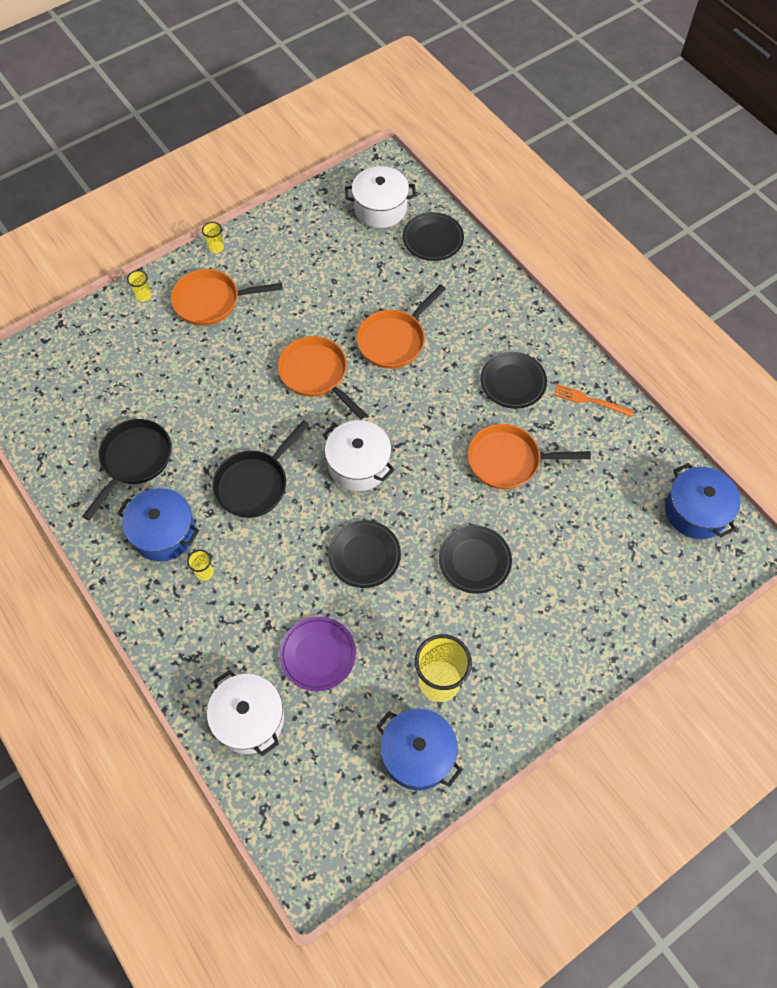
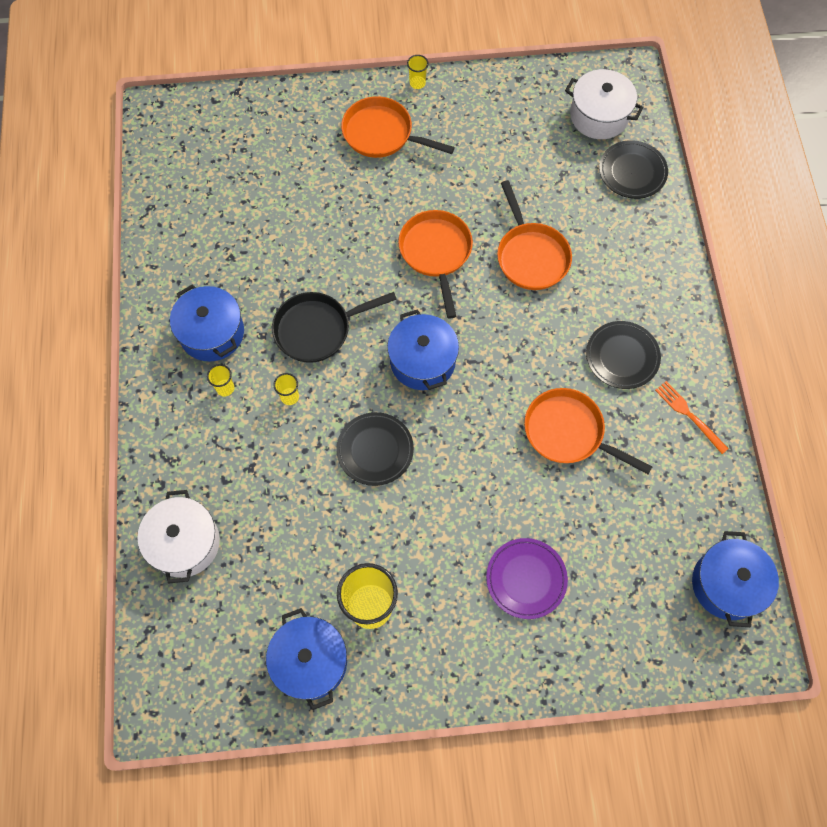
camera: 30 degrees right, 5 degrees up
black pan [82,419,171,520] -> none
yellow cup [127,270,151,302] -> yellow cup moved to [274,373,299,405]
purple plate [279,616,356,691] -> purple plate moved to [486,538,568,619]
white pot [322,420,395,491] -> blue pot [387,309,459,390]
orange pan [357,284,446,369] -> orange pan turned 90 degrees counterclockwise [497,180,572,290]
black plate [439,525,512,594] -> none

